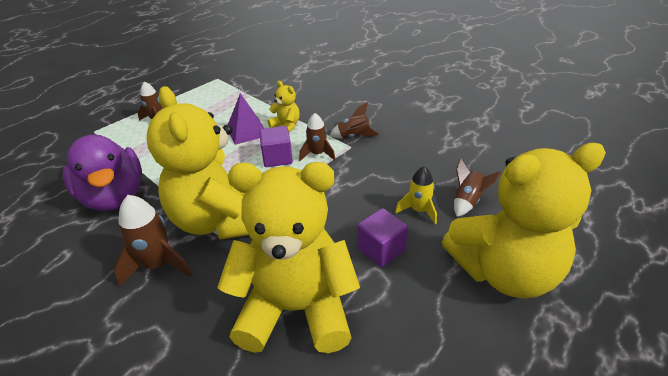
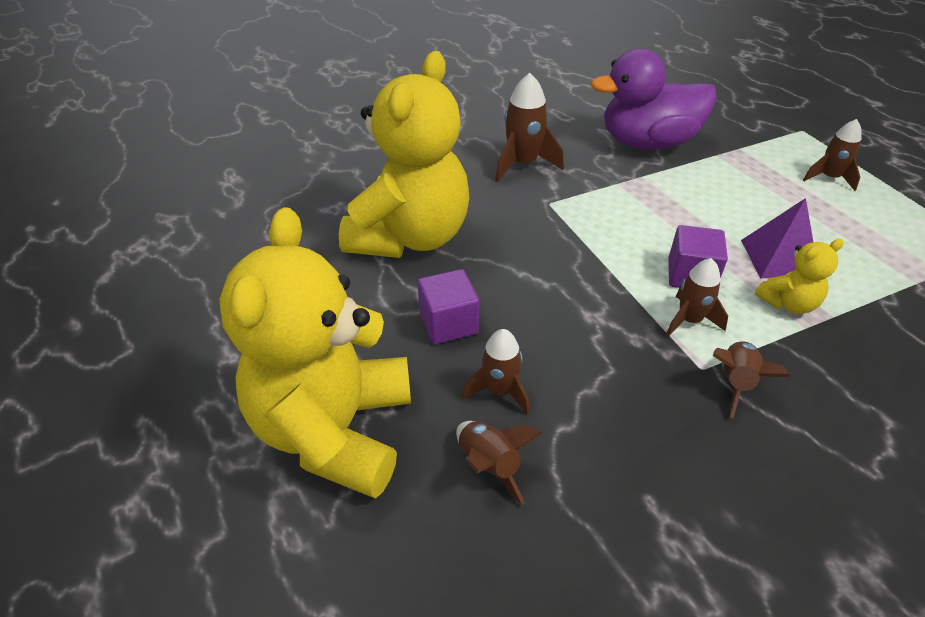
camera: 110 degrees right, 5 degrees up
yellow teddy bear [147,86,249,240] -> none
yellow rocket [395,166,437,224] -> brown rocket [462,329,529,415]

